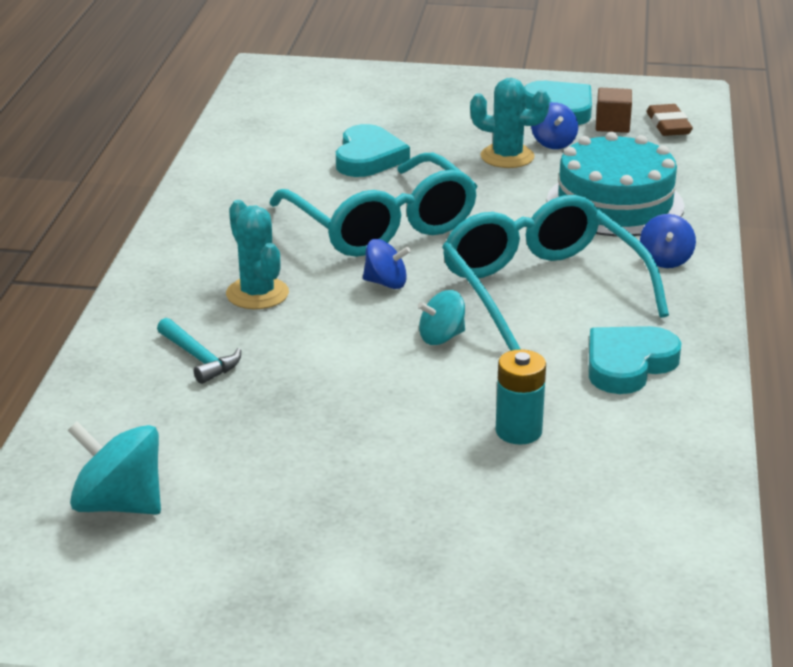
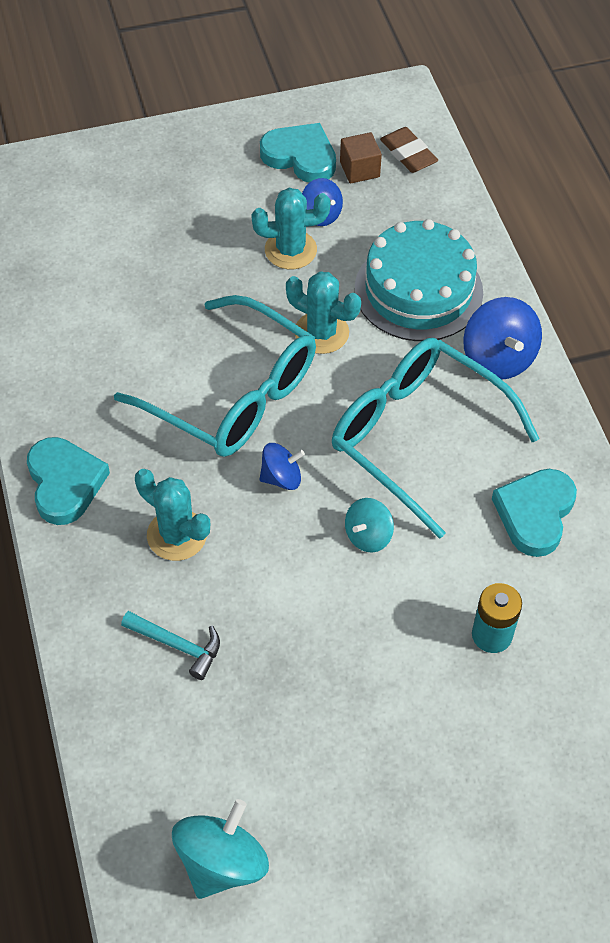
camera: 25 degrees left, 25 degrees up
turquoise spinning top [68,422,161,515] -> turquoise spinning top turned 120 degrees clockwise [172,799,269,899]
turquoise heart [336,124,410,177] -> turquoise heart moved to [27,437,110,525]
blue spinning top [640,214,696,268] -> blue spinning top [463,297,542,380], size x1.63
none -> turquoise cactus [286,271,361,354]

